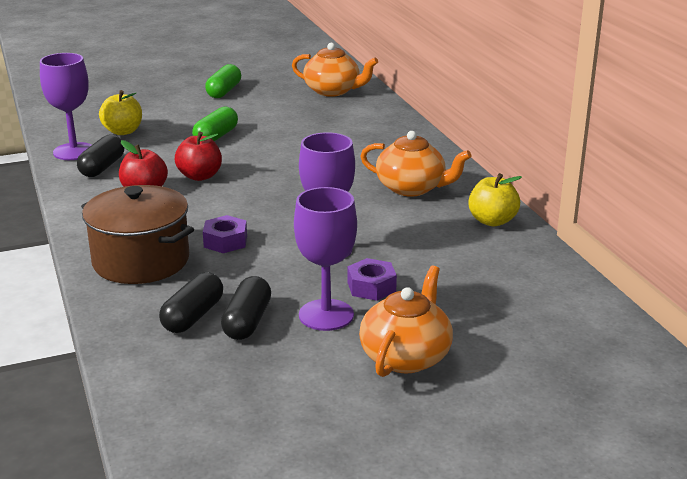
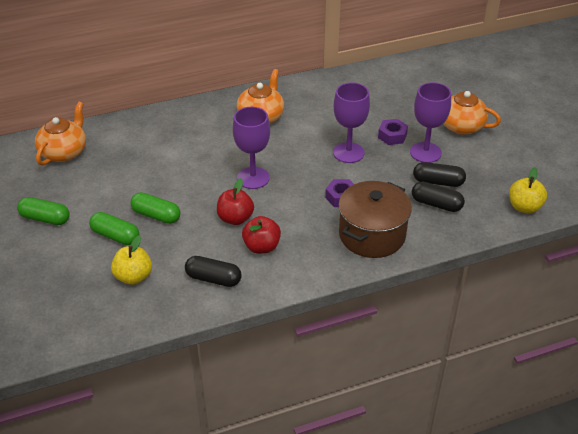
camera: 90 degrees left, 15 degrees up
purple goblet [40,53,92,160] -> purple goblet moved to [233,107,270,189]
yellow apple [468,173,522,227] -> yellow apple moved to [509,167,547,213]
none -> green capsule [89,212,139,245]

